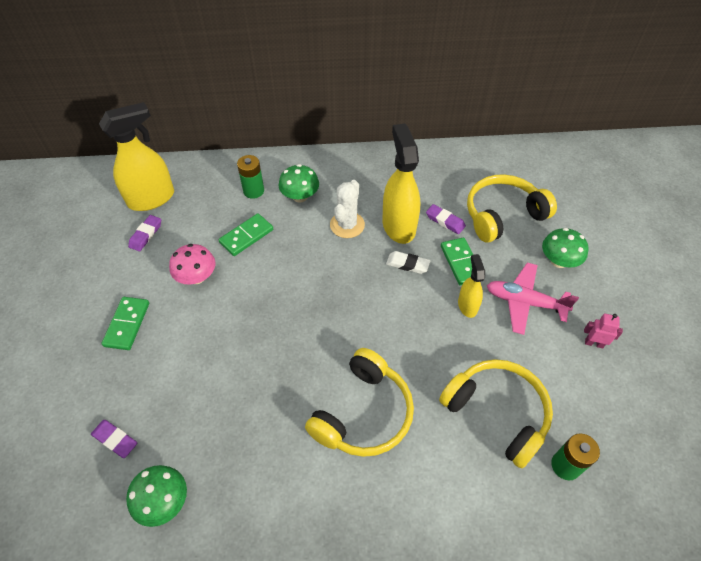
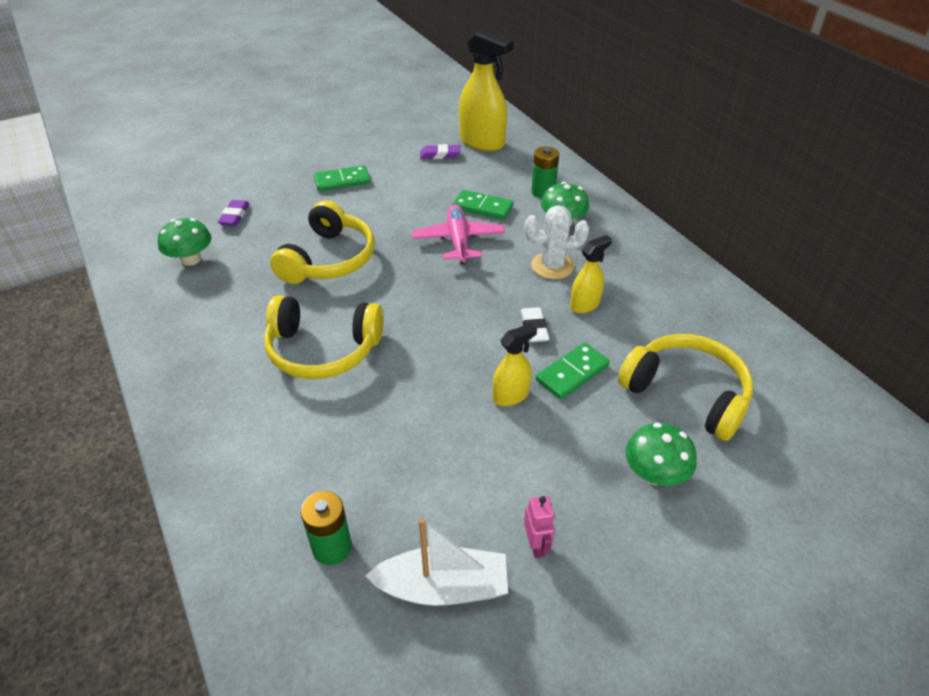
camera: 65 degrees right, 10 degrees down
pink mushroom [169,244,215,285] -> none
yellow spray bottle [382,124,420,244] -> yellow spray bottle [570,235,612,313], size x0.54
purple eraser [426,204,466,234] -> none
yellow headphones [439,359,553,468] -> yellow headphones moved to [270,200,375,284]
pink plane [487,262,579,335] -> pink plane moved to [412,205,505,264]
none -> white boat [365,518,508,606]

